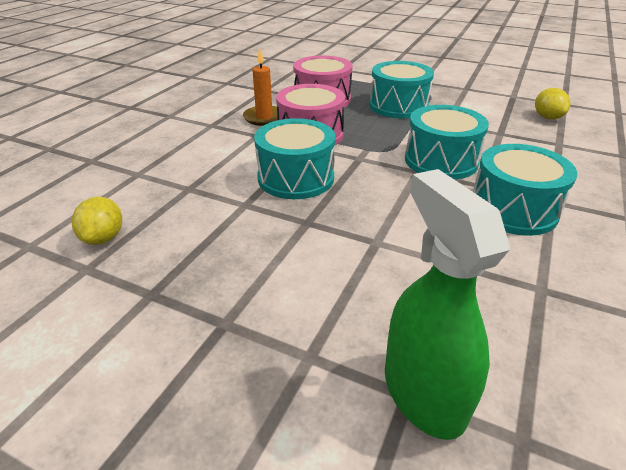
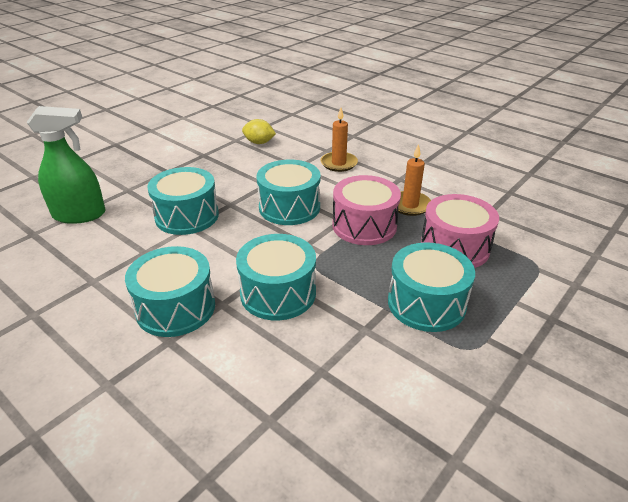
camera: 105 degrees right, 0 degrees up
yellow lemon [535,88,571,120] -> none
none -> turquoise drum [147,167,219,235]
none -> orange candle [320,107,358,172]

